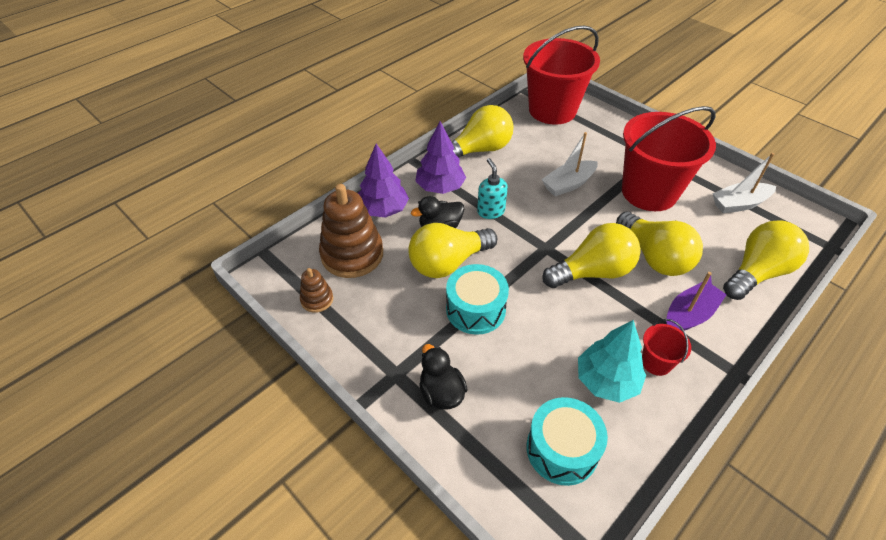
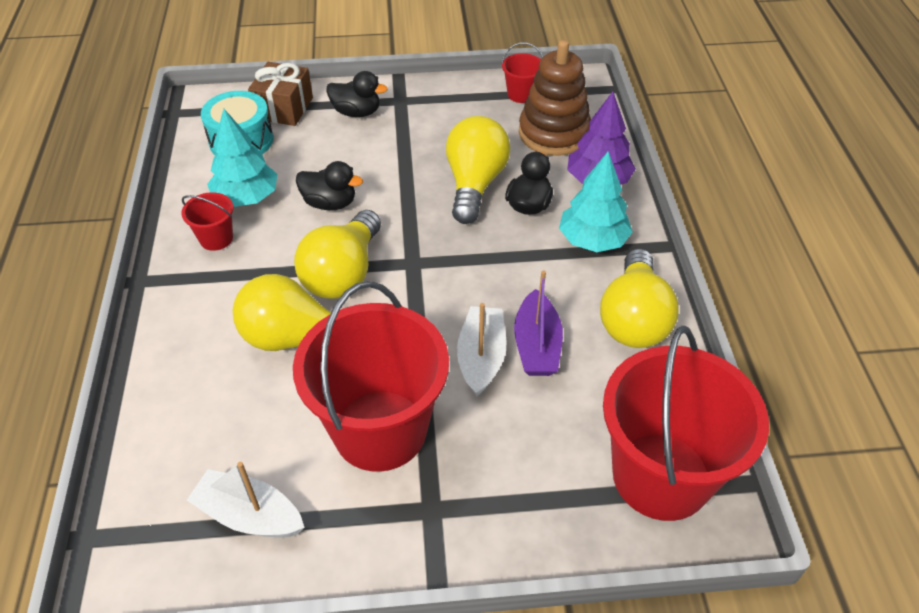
camera: 130 degrees right, 0 degrees up
brown stacking toy [300,268,333,313] -> red bucket [502,42,543,103]
purple tree [415,121,466,194] -> turquoise tree [559,152,633,252]
turquoise drum [446,264,509,335] -> none
turquoise soap dispenser [477,158,508,219] -> none
purple boat [666,272,727,331] -> purple boat moved to [514,270,563,376]
white boat [712,153,776,213] -> white boat turned 90 degrees counterclockwise [187,462,305,538]
yellow light bulb [723,220,809,300] -> none
none -> brown gift [248,62,313,126]
none -> black duck [296,161,363,210]

